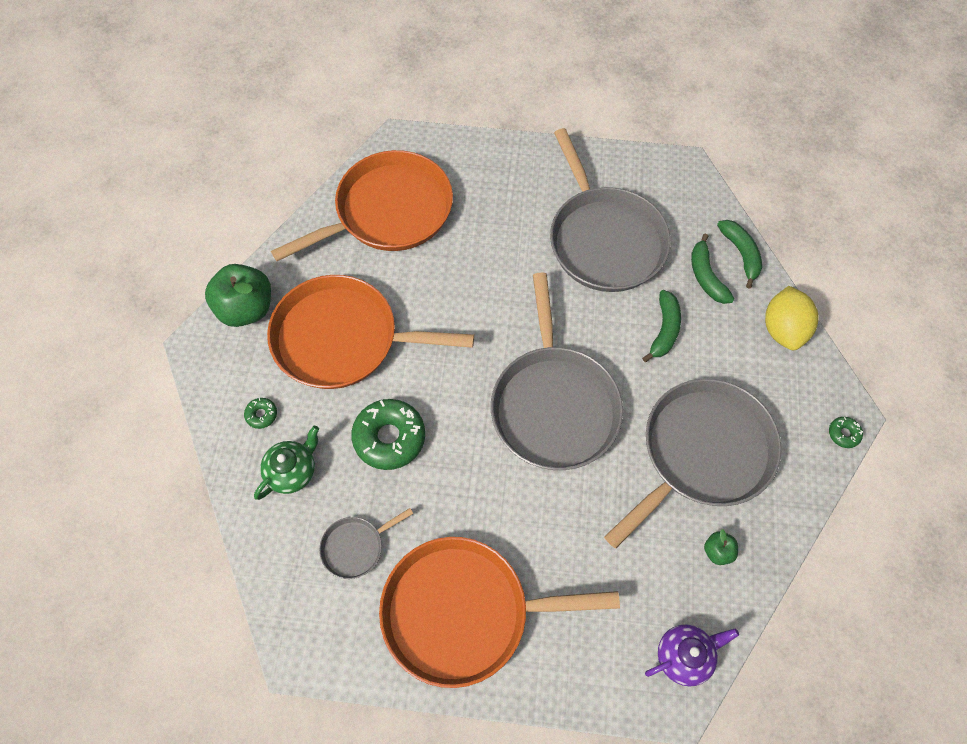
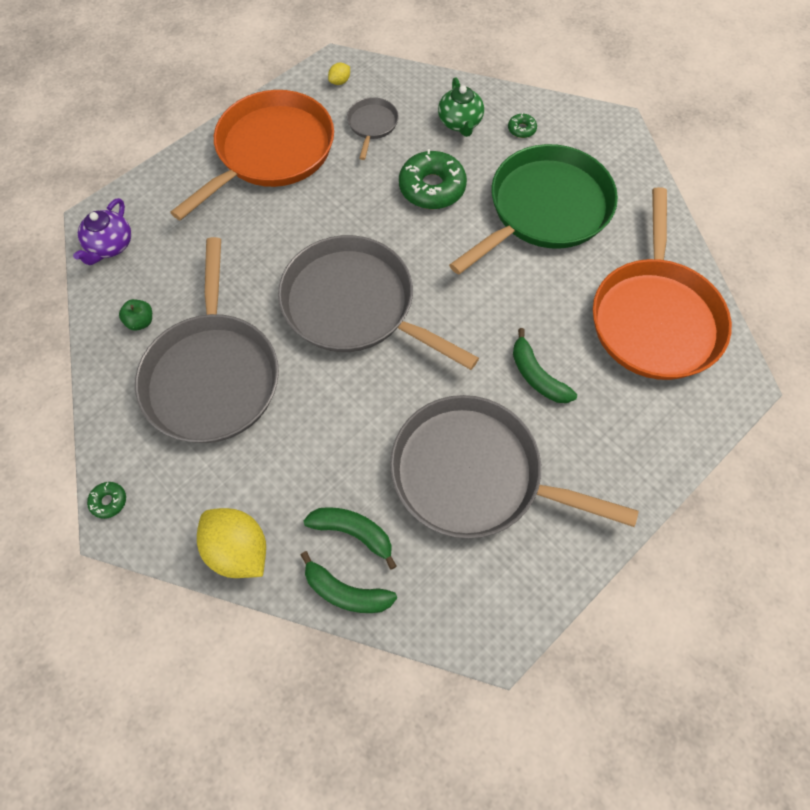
camera: 130 degrees right, 0 degrees up
green apple [205,264,271,327] -> none
orange pan [267,275,474,389] -> green pan [449,144,618,275]
green banana [642,290,681,362] -> green banana moved to [513,328,577,403]
none -> yellow lemon [328,63,350,85]

